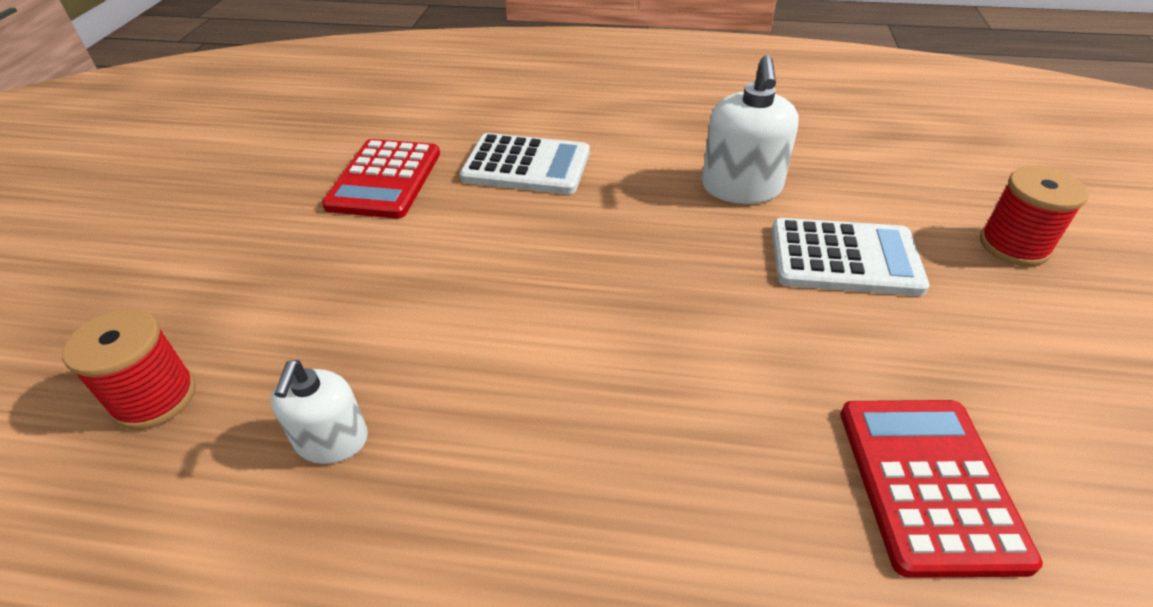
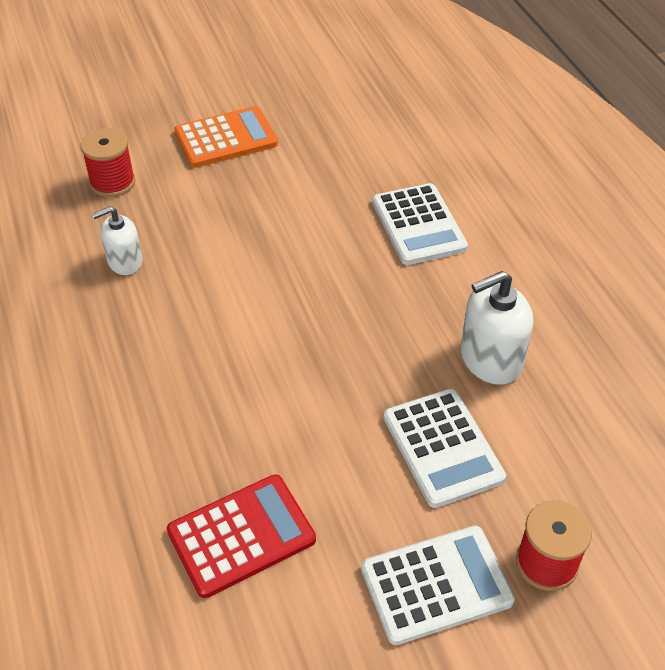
camera: 60 degrees right, 5 degrees up
red calculator [322,139,440,219] -> none
none -> orange calculator [174,106,278,168]
none -> white calculator [361,526,515,645]

